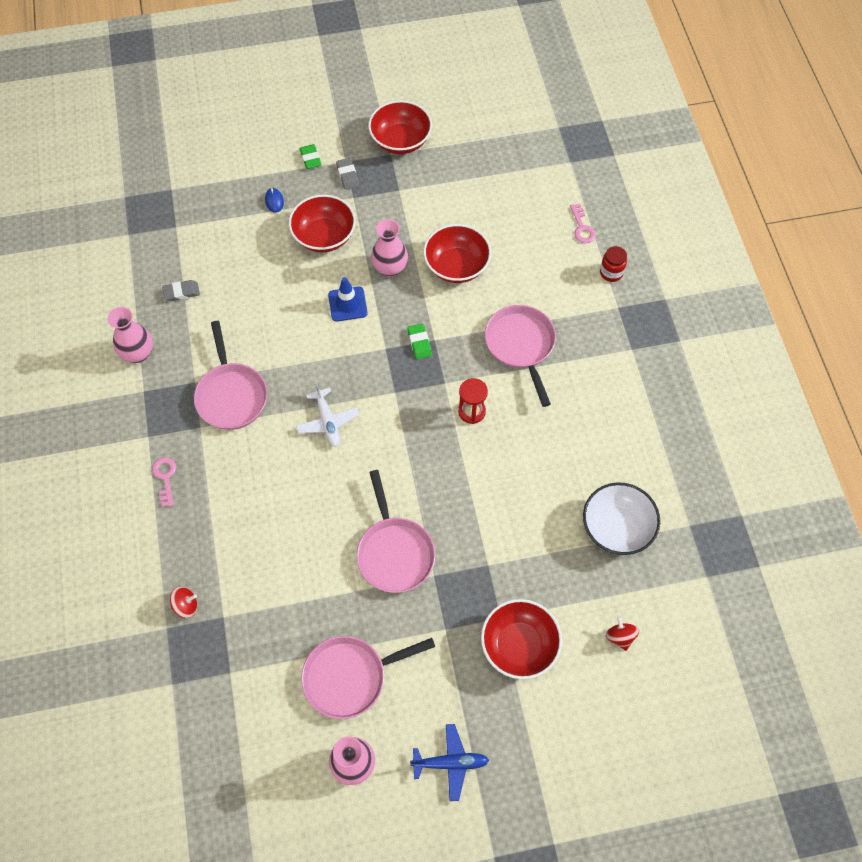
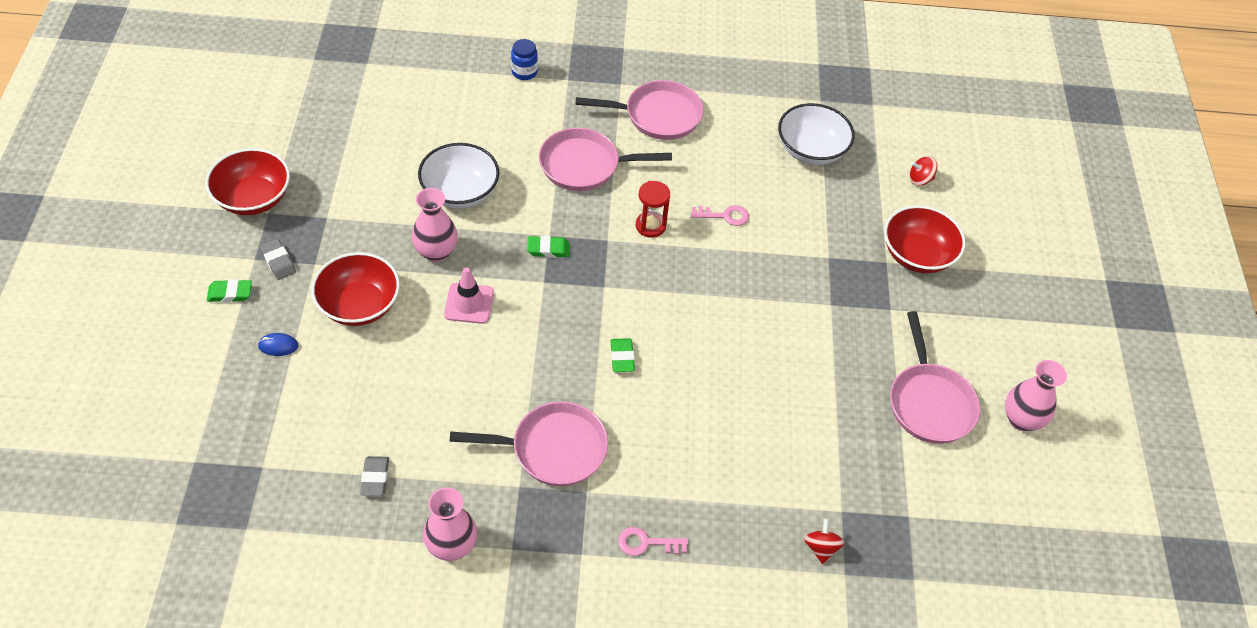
camera: 80 degrees left, 10 degrees down
white plane [296,383,359,447] -> green eraser [610,338,635,372]
blue traffic cone [328,277,368,322] -> pink traffic cone [444,267,494,324]
grey eraser [336,158,359,190] -> grey eraser turned 60 degrees clockwise [260,239,296,280]
pink pan [357,470,435,593] -> pink pan moved to [576,80,704,140]
blue plane [410,724,489,801] -> none
red bowl [423,224,491,283] -> white bowl [418,143,499,209]
pink key [570,204,596,243] -> pink key moved to [691,205,749,226]
red jar [600,246,627,282] -> blue jar [511,39,538,80]

